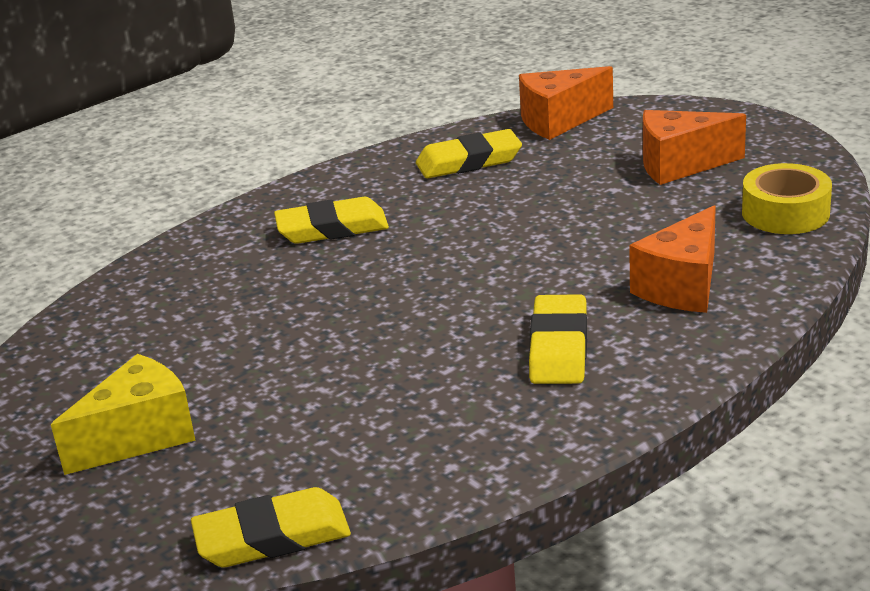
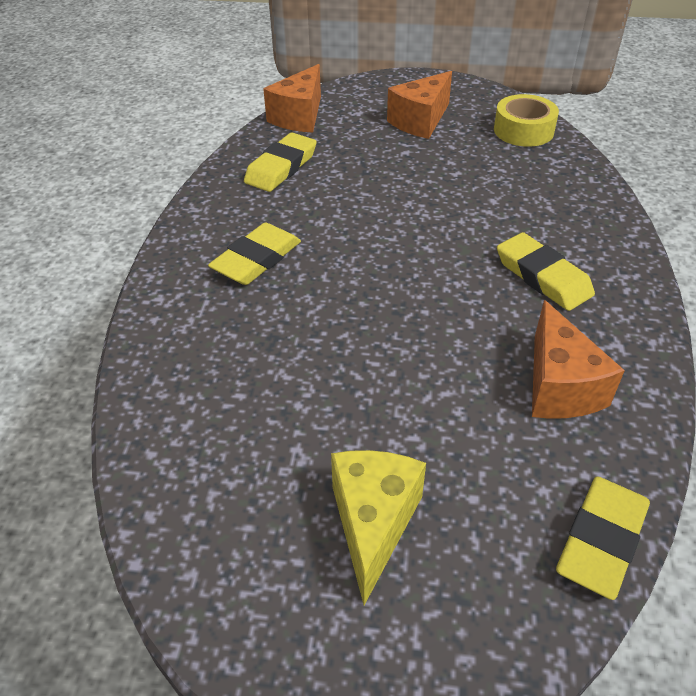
camera: 45 degrees left, 15 degrees up
orange cheese [629,205,716,313] -> orange cheese moved to [532,300,625,419]

